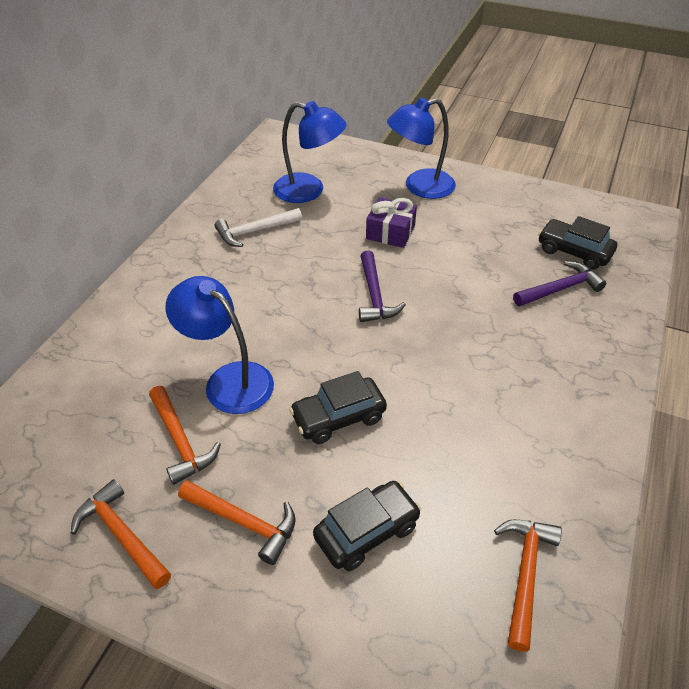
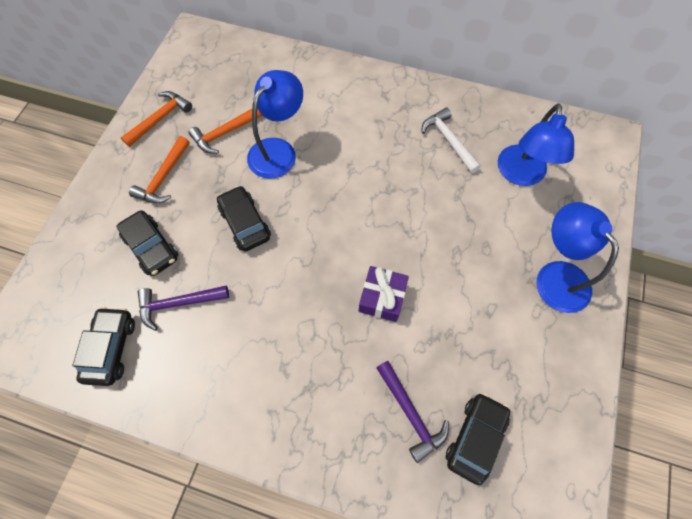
camera: 85 degrees right, 20 degrees up
purple hammer [359,250,406,322] -> purple hammer moved to [138,286,229,331]
purple gift [366,197,417,248] -> purple gift moved to [359,266,409,322]
orange hammer [494,519,562,652] -> black car [72,307,135,386]

